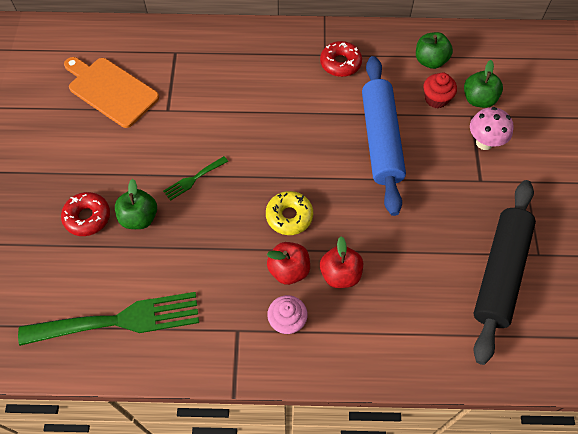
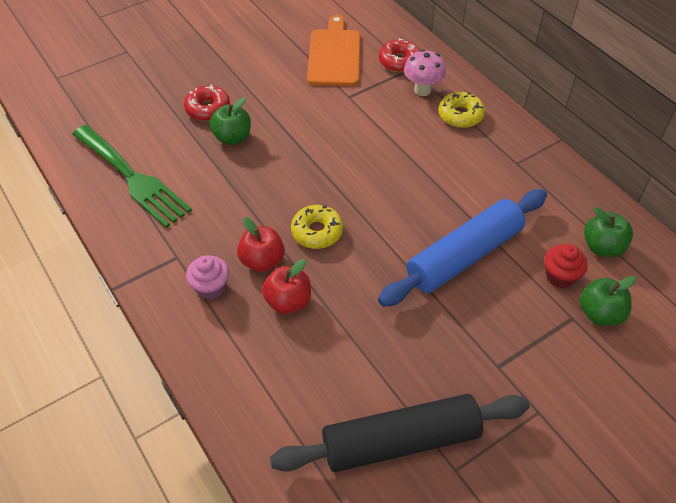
camera: 55 degrees right, 10 degrees down
green fork [163,156,228,201] -> none
red donut [320,41,362,77] -> red donut moved to [379,38,420,73]
pink mushroom [470,107,514,150] -> pink mushroom moved to [404,49,446,96]
none -> yellow donut [438,92,485,128]

